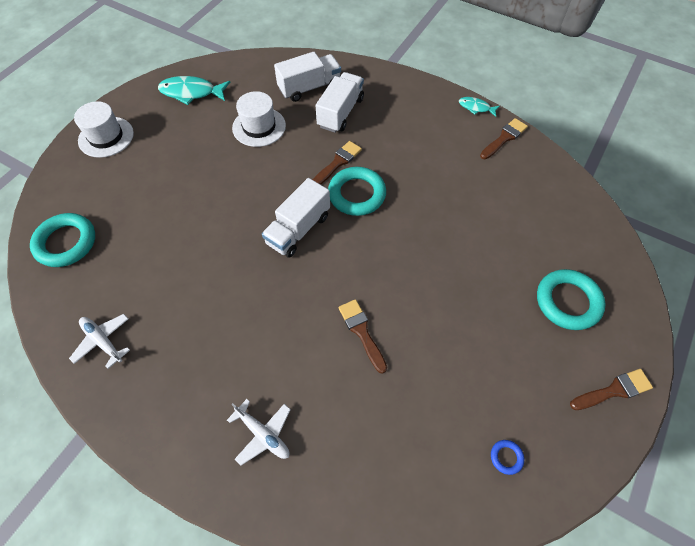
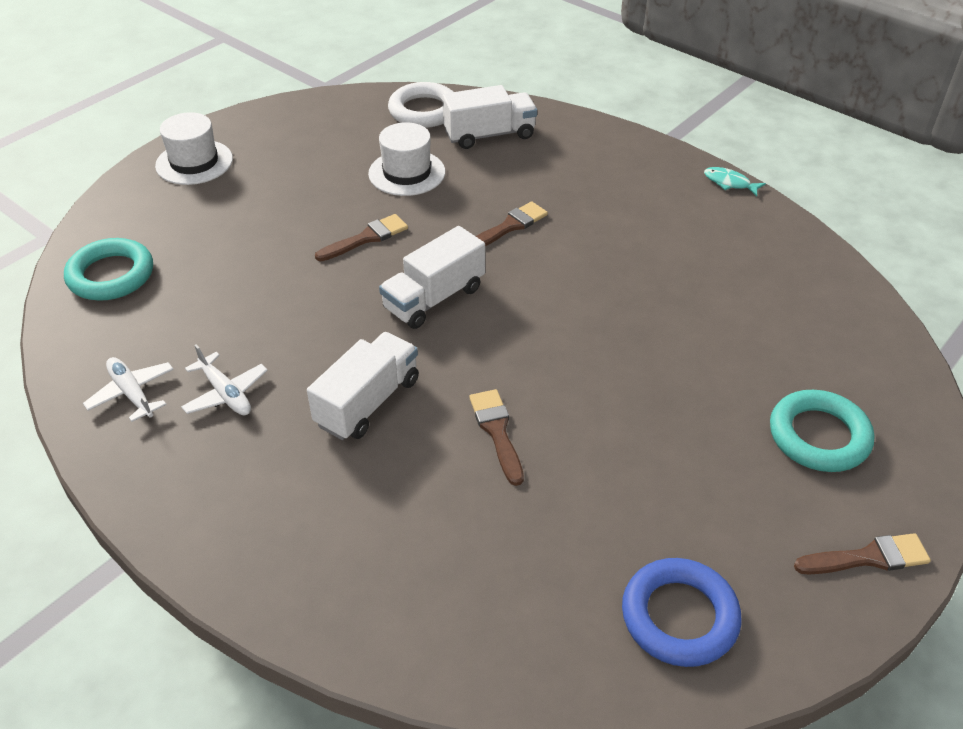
camera: 10 degrees right, 15 degrees down
turquoise fish [158,76,230,105] -> none
white plane [227,399,291,466] -> white plane moved to [181,344,268,415]
white truck [316,72,364,133] -> white truck moved to [307,332,419,440]
turquoise ring [328,167,386,216] -> none
brown brush [480,118,528,159] -> brown brush moved to [315,214,408,261]
blue ring [491,440,524,475] -> blue ring [622,558,742,667], size x2.31
none -> white ring [388,82,453,128]

